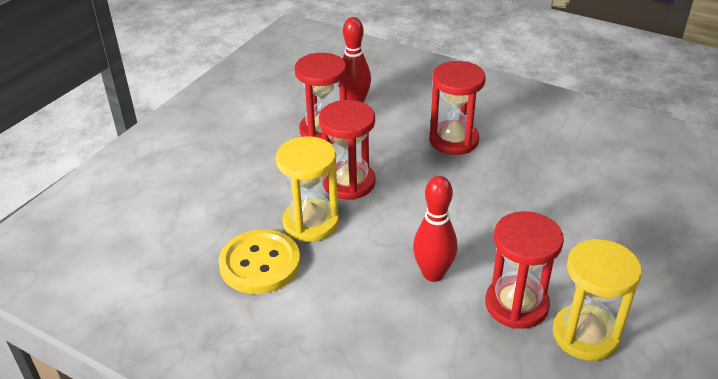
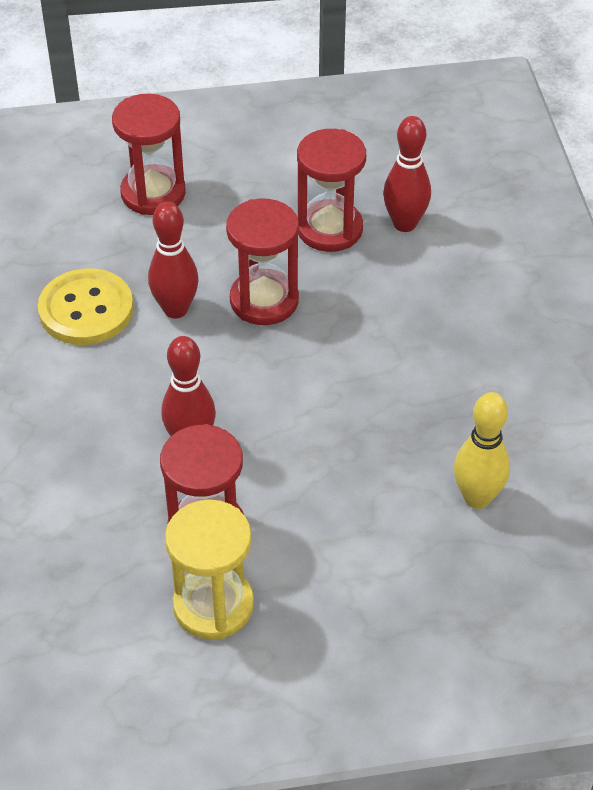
camera: 50 degrees right, 10 degrees up
yellow hourglass [276,136,339,242] -> red bowling pin [148,202,199,319]
red hourglass [429,61,486,155] -> red hourglass moved to [112,94,186,215]
none -> yellow bowling pin [454,392,510,509]

